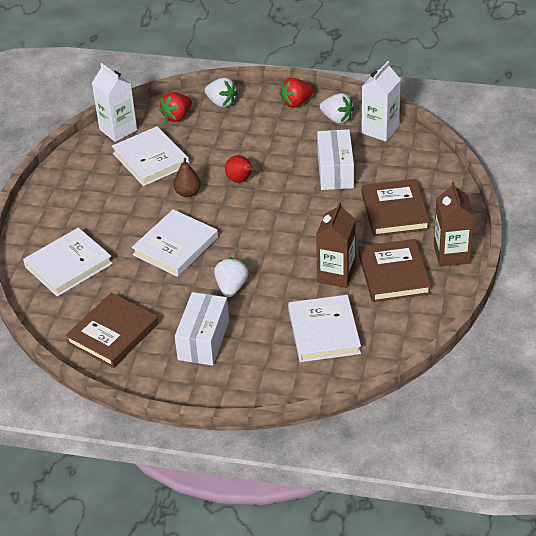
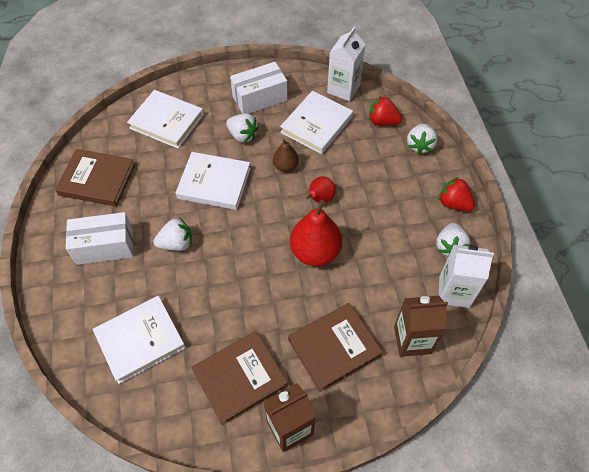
camera: 65 degrees right, 15 degrees up
brown carton [316,202,356,288] -> brown carton moved to [394,296,448,357]
white box [317,129,354,190] -> white box moved to [230,62,287,114]
none -> white strawberry [226,113,259,143]
none -> red pear [290,200,342,266]

